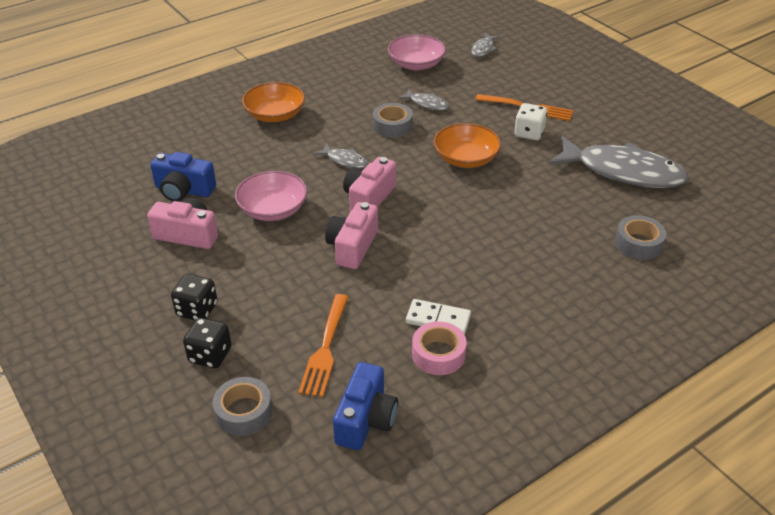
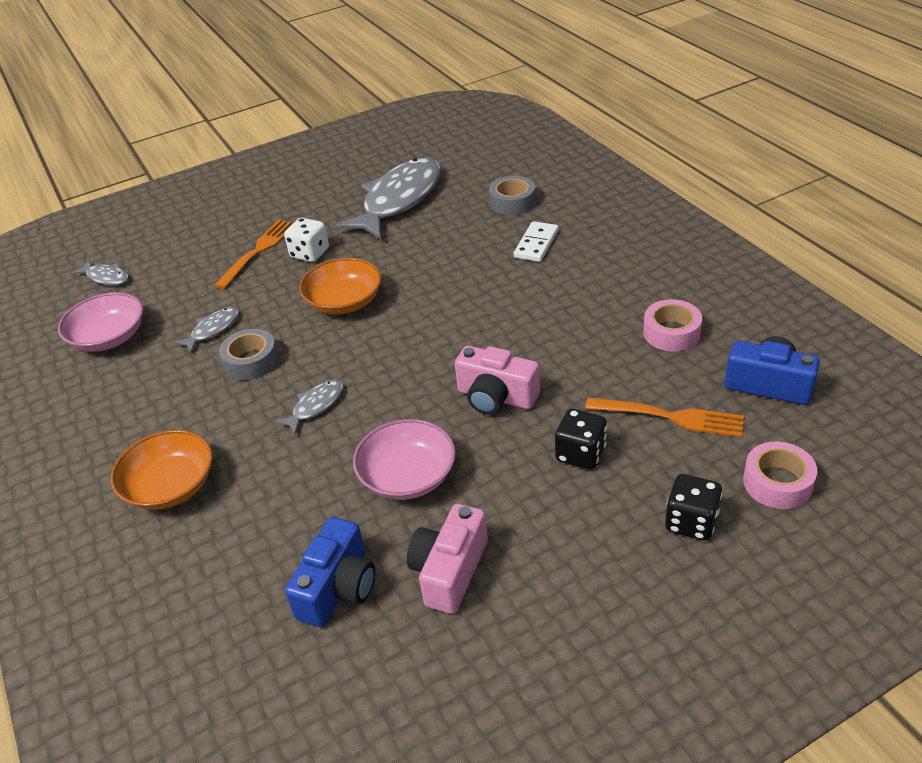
camera: 80 degrees left, 0 degrees up
black dice [171,274,218,320] -> black dice moved to [555,409,607,470]
grey tape [212,377,273,436] -> pink tape [743,442,817,509]
pink camera [343,157,396,212] -> none
white domino [406,299,471,335] -> white domino moved to [514,221,558,262]

